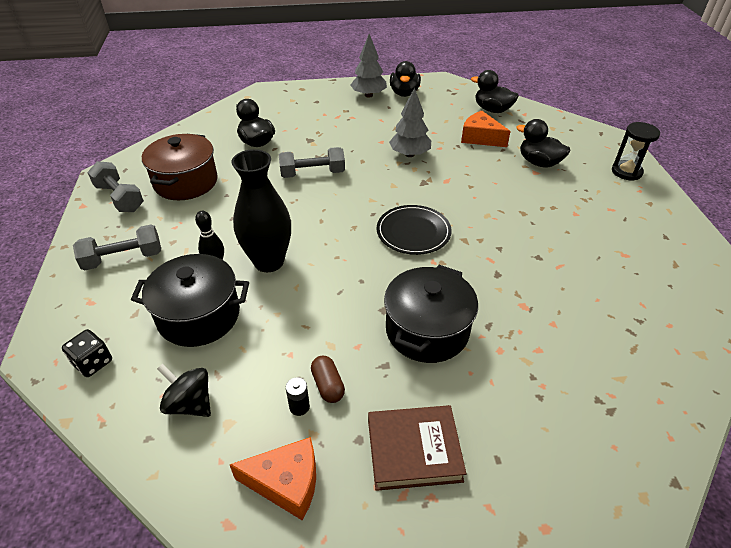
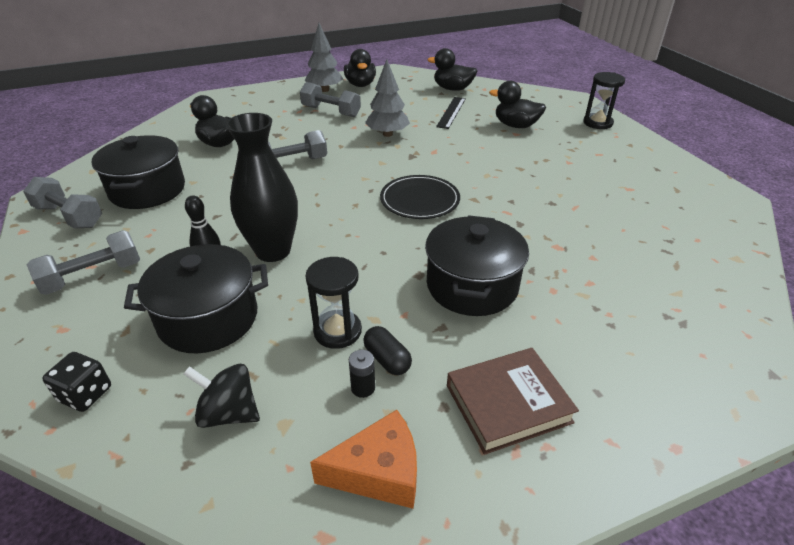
camera: 15 degrees left, 5 degrees down
brown pot [142,134,218,200] -> black pot [92,135,185,209]
brown capsule [311,356,345,403] -> black capsule [363,326,412,375]
orange cheese [461,111,511,147] -> black ruler [436,97,466,129]
none -> grey dumbbell [300,82,361,117]
none -> black hourglass [305,257,362,349]

